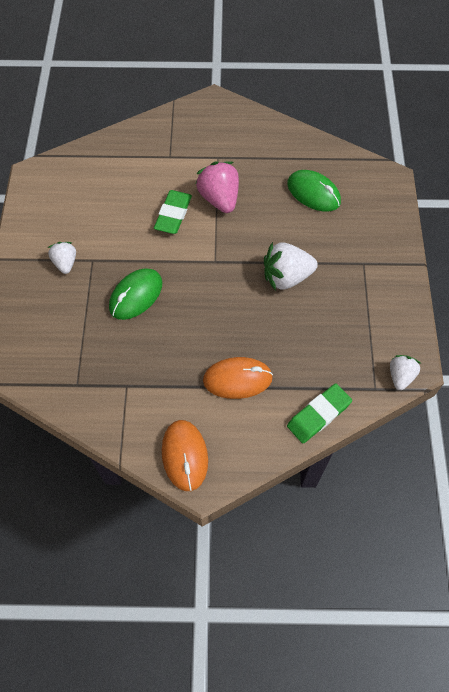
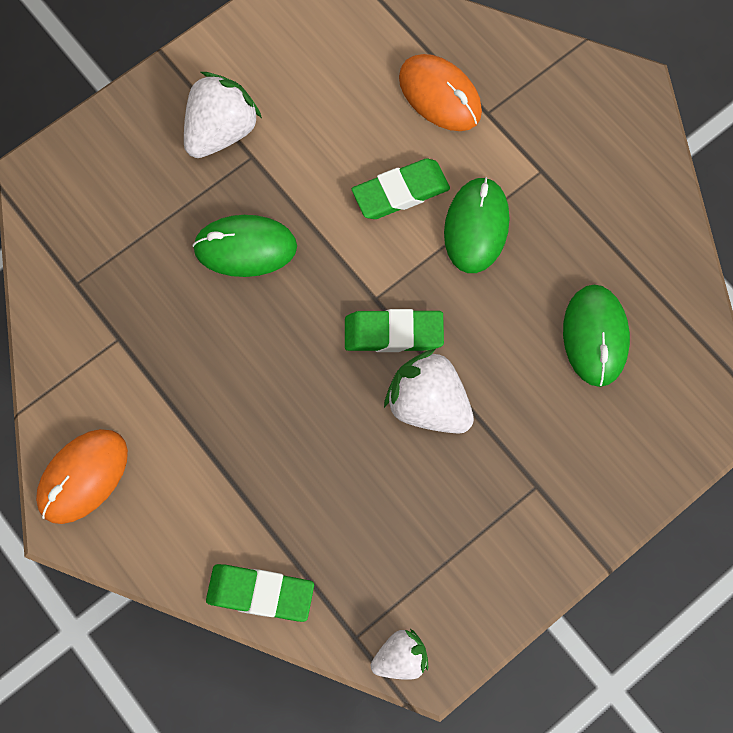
camera: 50 degrees right, 10 degrees up
white strawberry [48,242,76,274] -> white strawberry [184,72,262,158], size x1.66
pink strawberry [195,161,239,213] -> green mouse [444,177,509,273]
orange mouse [203,357,273,399] -> orange mouse moved to [399,54,482,131]
none -> green eraser [345,309,444,352]

